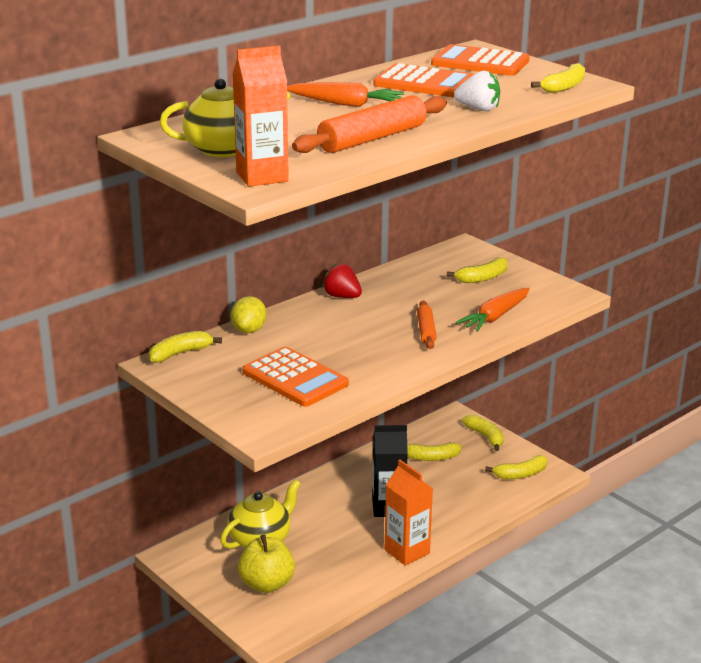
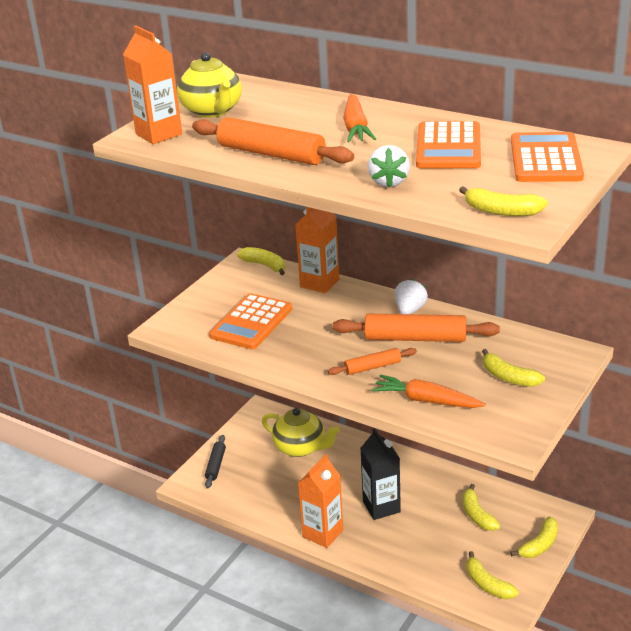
camera: 75 degrees right, 5 degrees up
yellow lemon [231,296,267,333] -> orange carton [295,207,339,293]
yellow apple [238,534,295,593] -> none
red strawberry [322,263,362,298] -> white strawberry [395,279,428,314]
none -> black rolling pin [205,435,226,488]
none -> orange rolling pin [332,313,500,342]

